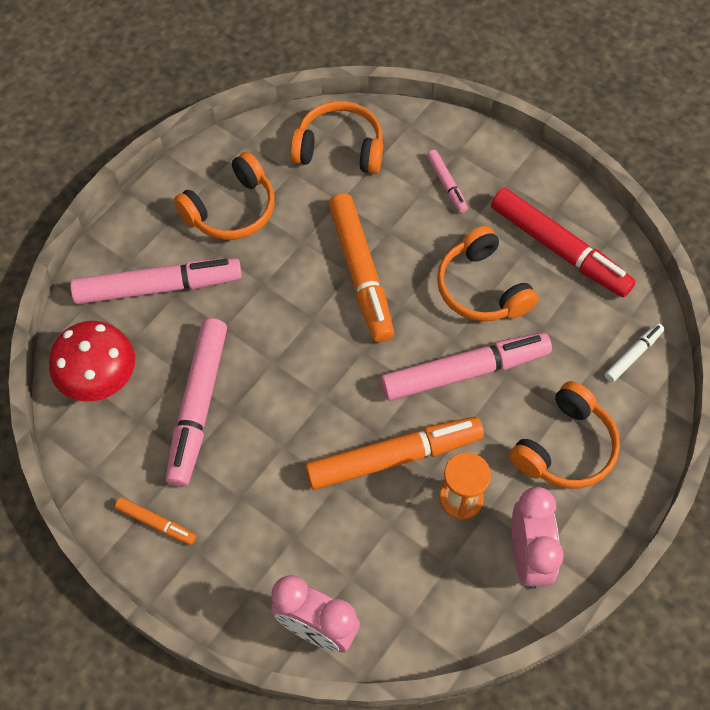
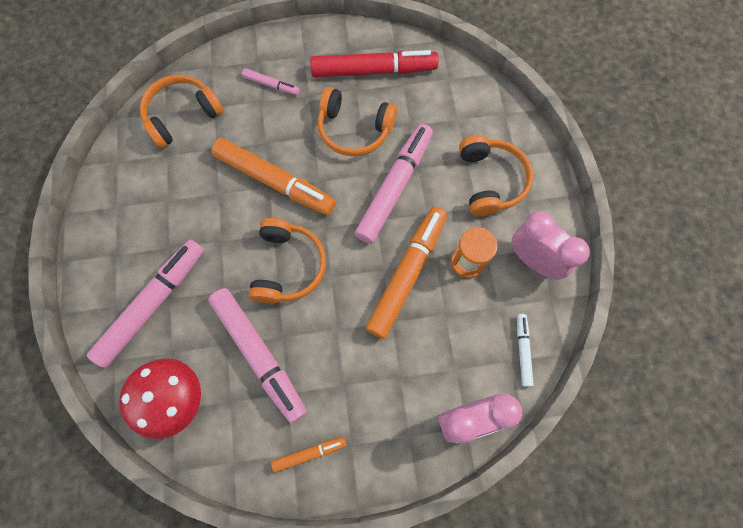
camera: 45 degrees left, 10 degrees up
orange headphones [174,152,275,240] -> orange headphones moved to [248,218,326,304]
white marker [605,323,664,382] -> white marker moved to [517,314,534,387]

